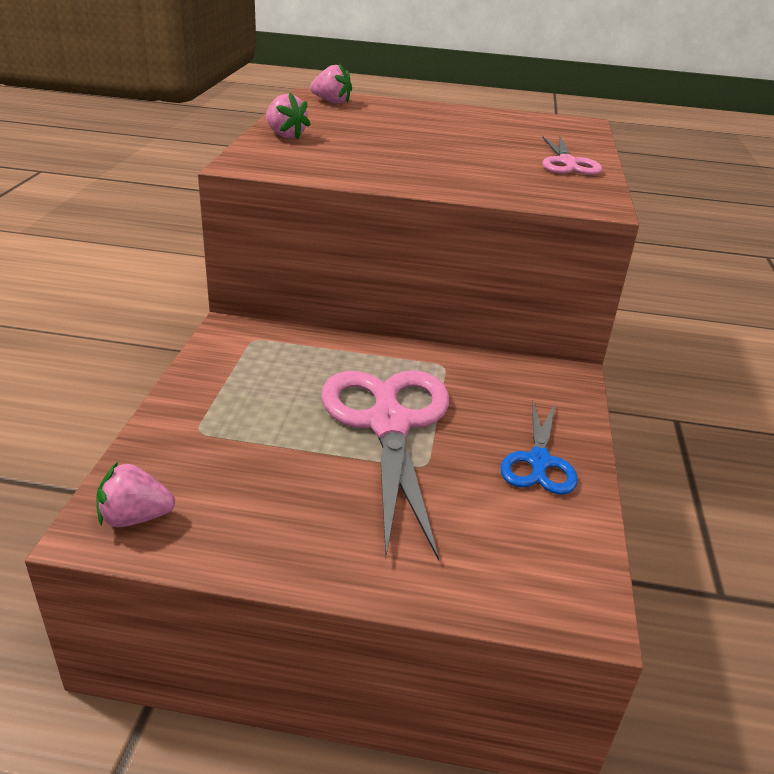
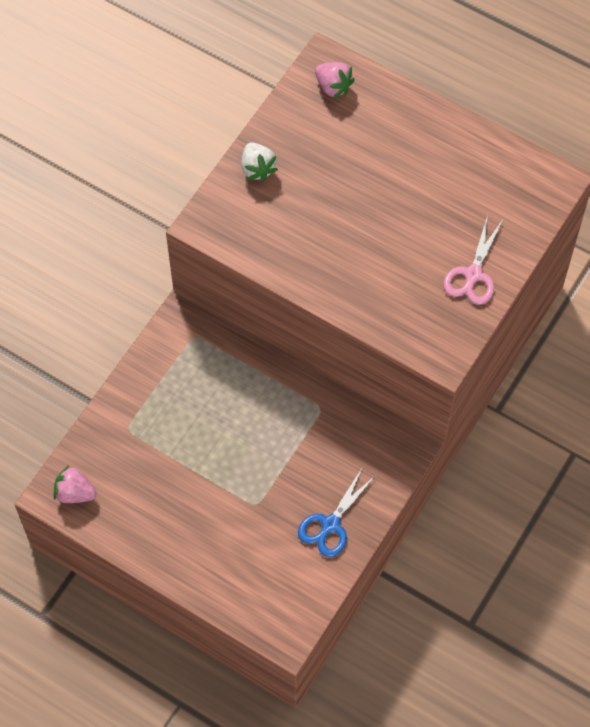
camera: 25 degrees right, 30 degrees up
pink strawberry [266,93,311,139] -> white strawberry [241,143,278,182]
pink scissors [321,370,449,561] -> none

